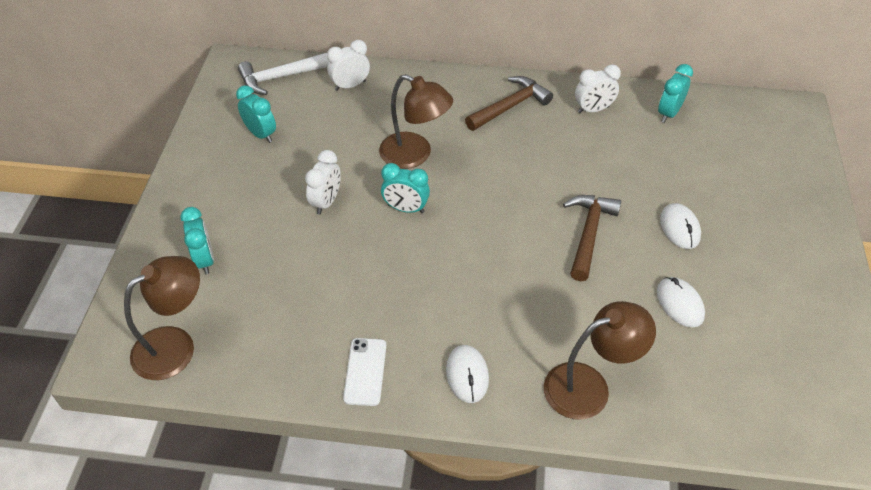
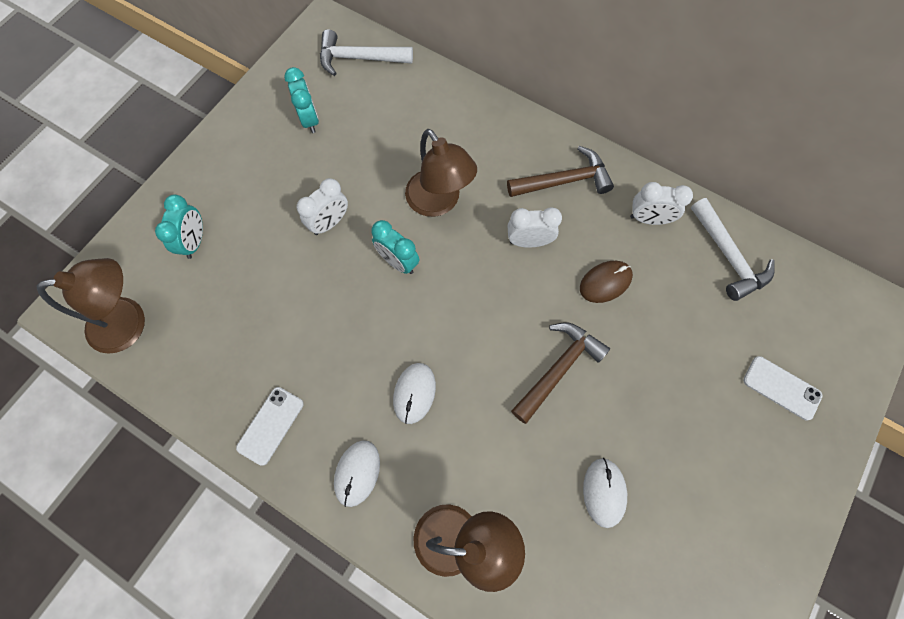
camera: 25 degrees right, 20 degrees up
white clock [327,40,370,91] -> white clock moved to [508,207,562,248]
turquoise clock [658,64,693,123] -> white hammer [691,198,775,301]
white mouse [660,203,701,249] -> white mouse moved to [393,363,436,424]
none -> brown mouse [580,261,633,303]
none -> white phone [743,356,823,420]

